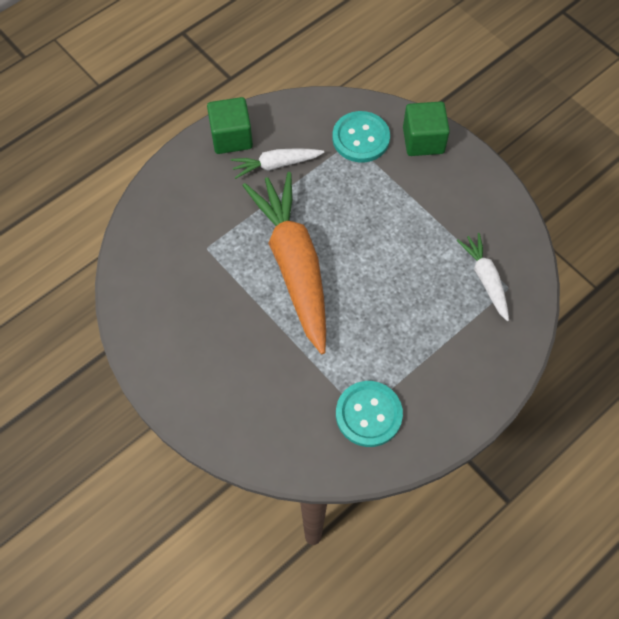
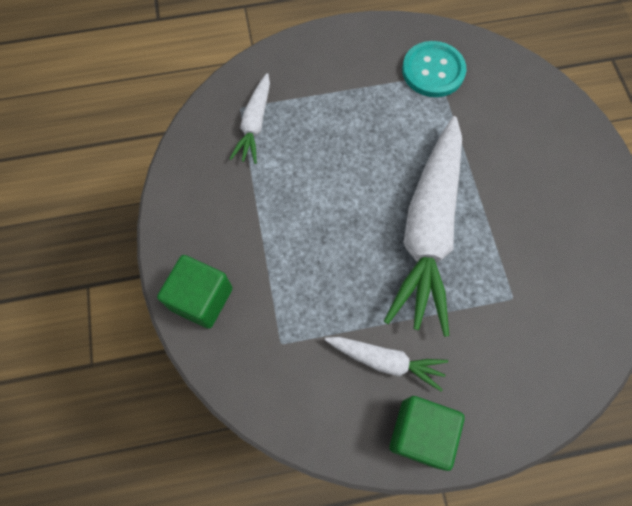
camera: 150 degrees left, 5 degrees up
orange carrot [242,172,326,354] -> white carrot [384,116,462,337]
turquoise button [332,111,390,162] -> none

